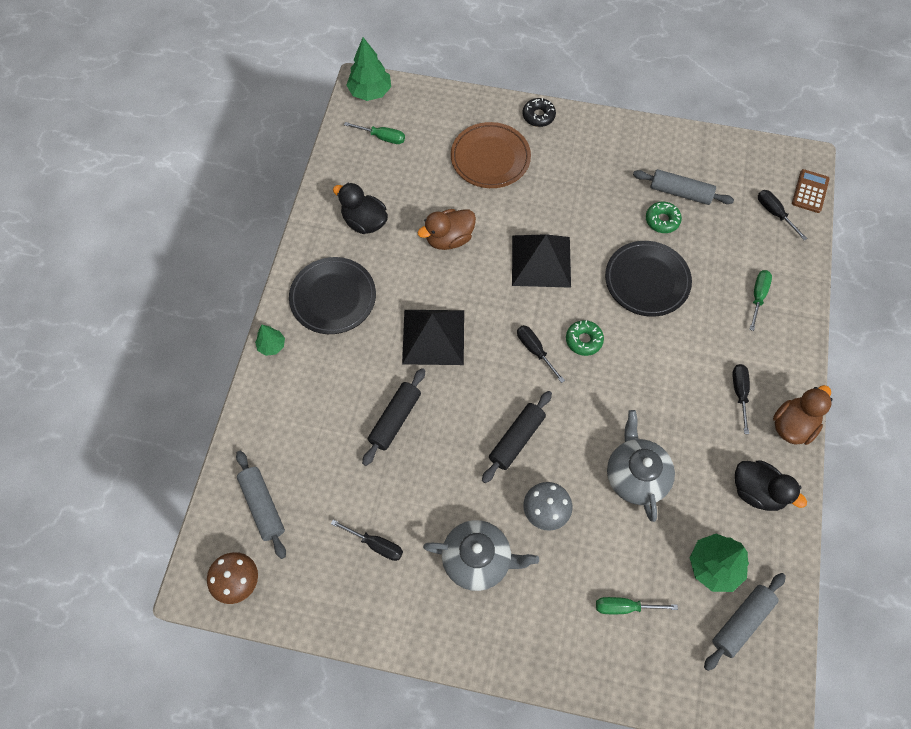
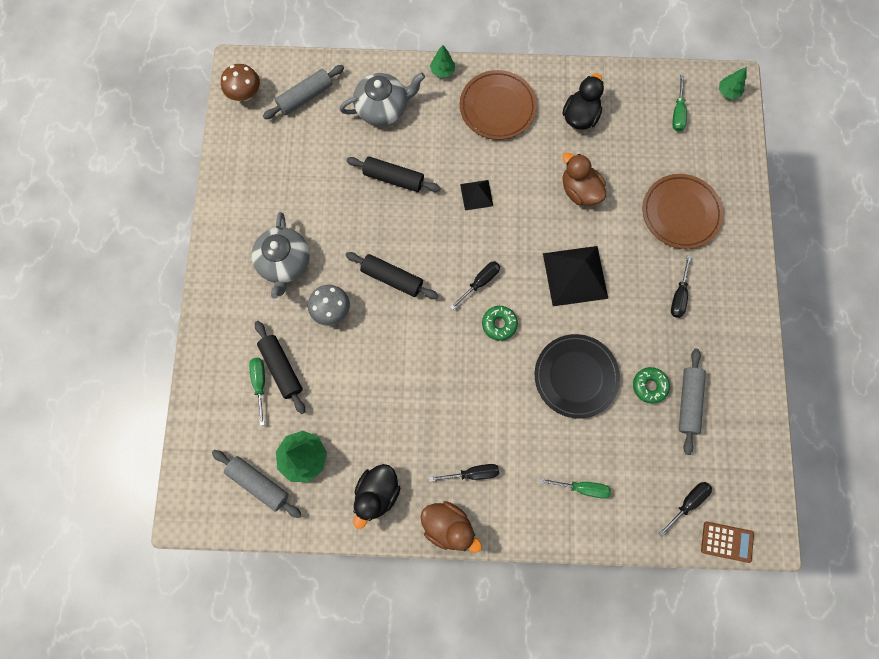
camera: 80 degrees right, 10 degrees up
black plate [289,257,376,334] -> brown plate [460,70,537,140]
black screwdriver [331,520,403,561] -> black screwdriver moved to [671,255,691,318]
green tree [346,37,391,101] -> green tree [719,67,747,99], size x0.57
black pyramid [402,310,464,365] -> black pyramid [460,180,493,210], size x0.53
black donut [523,98,556,127] -> none
grey teapot [607,410,675,522] -> grey teapot moved to [340,72,425,126]
none -> black rolling pin [255,321,305,414]

